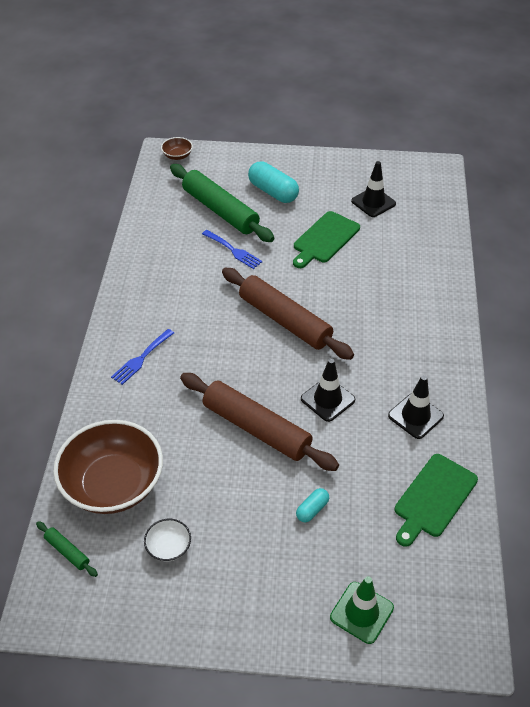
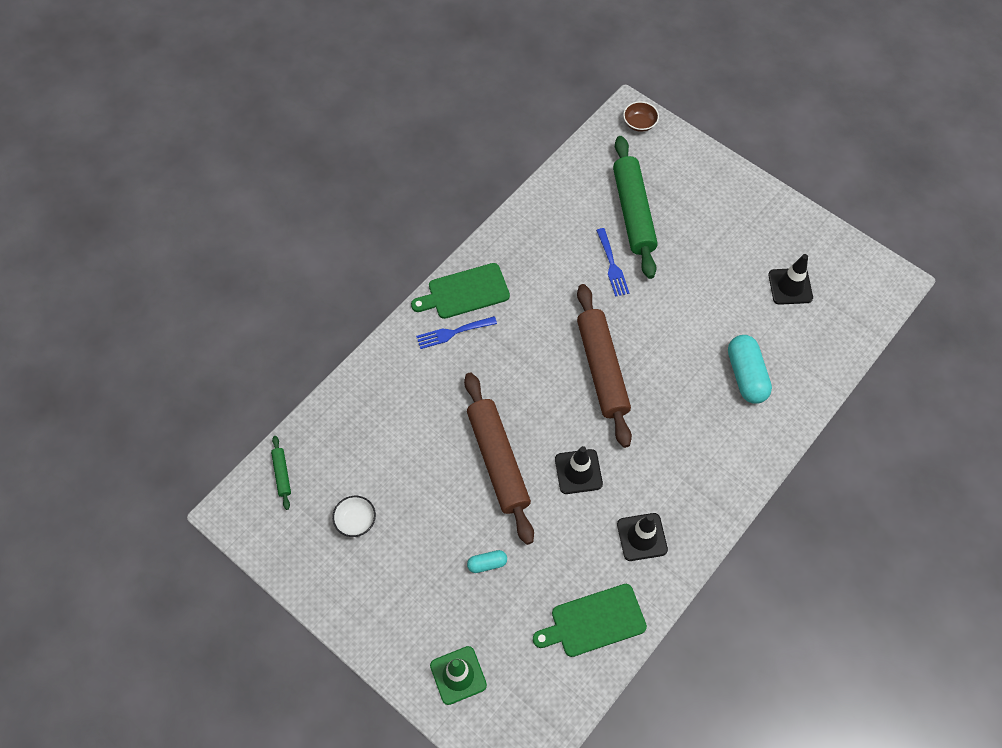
camera: 35 degrees right, 15 degrees up
brown bowl [53,420,163,514] -> none
turquoise capsule [248,162,299,203] -> turquoise capsule moved to [728,335,772,404]
green cutting board [293,211,360,268] -> green cutting board moved to [411,263,510,319]

